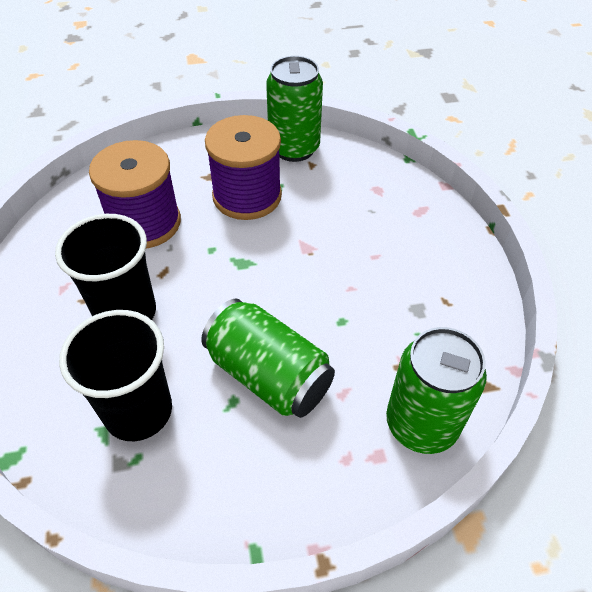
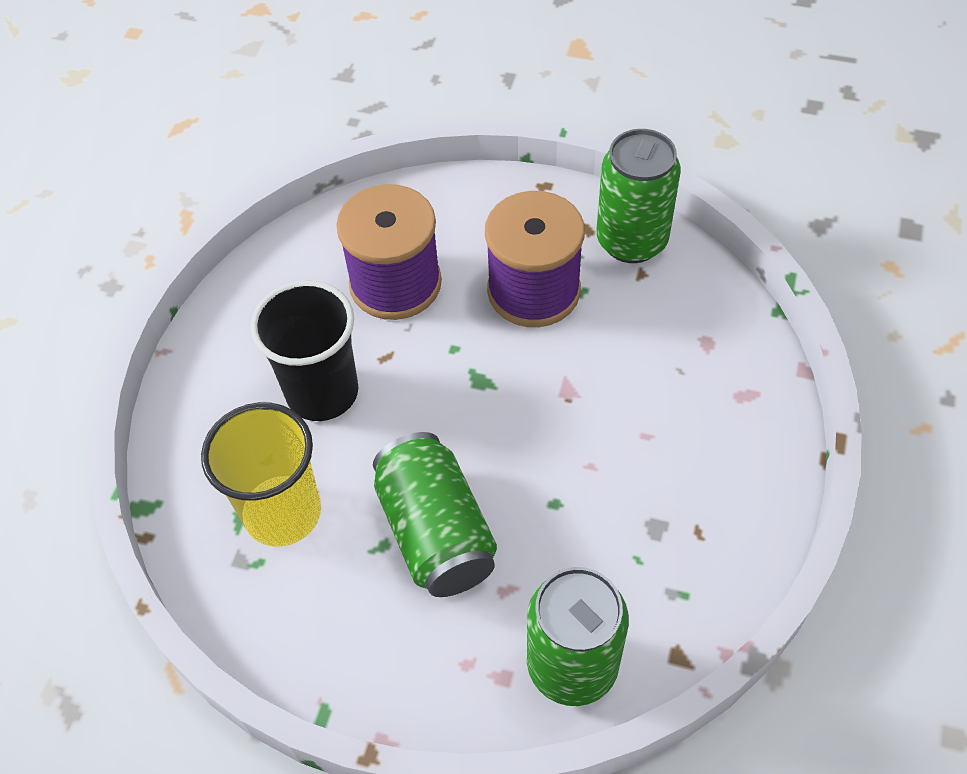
camera: 30 degrees right, 5 degrees up
black cup [59,310,172,441] -> yellow cup [201,402,321,547]

